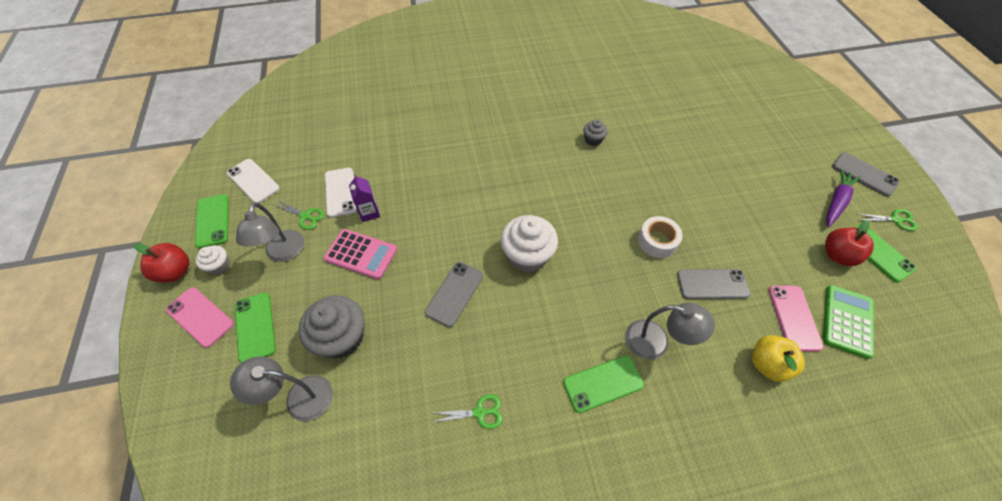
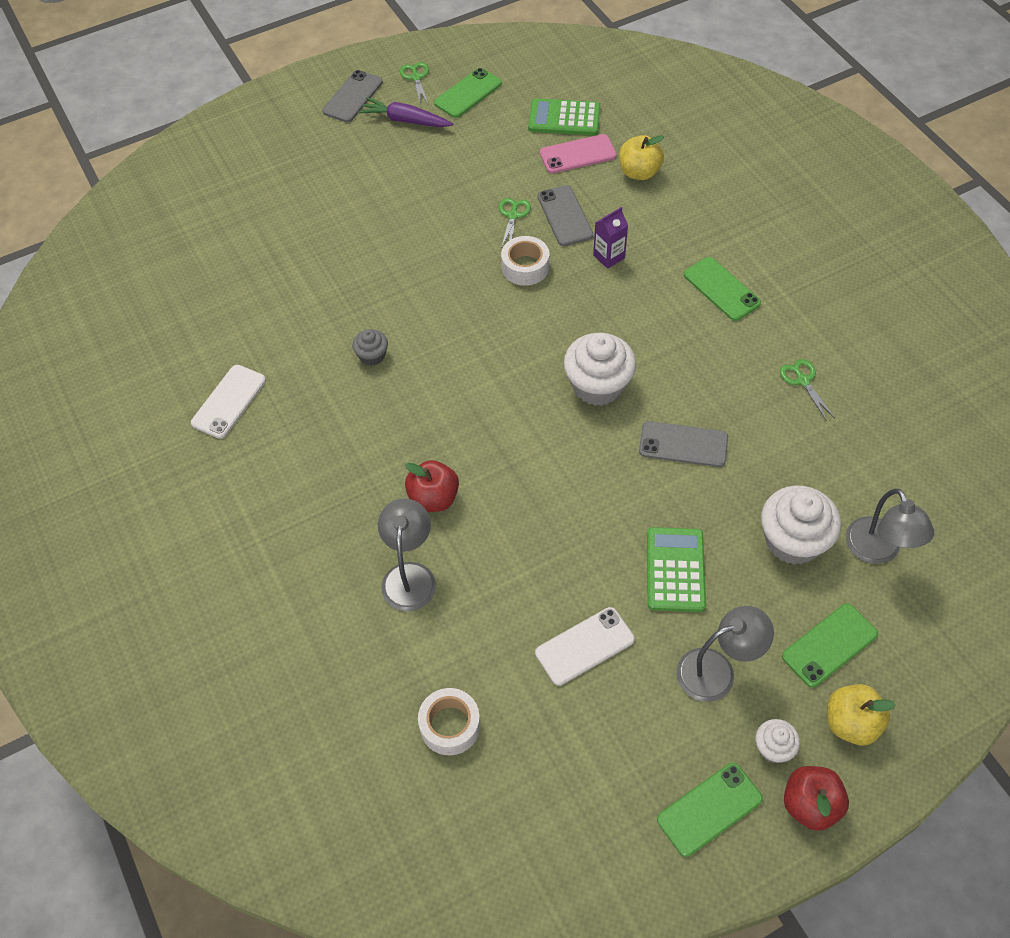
camera: 105 degrees left, 0 degrees up
pink phone [166,287,234,348] -> yellow apple [827,684,896,745]
white phone [227,159,280,203] -> white phone moved to [191,365,266,439]
green scissors [274,200,324,230] -> green scissors moved to [499,198,531,249]
grey cupcake [298,295,365,358] -> white cupcake [761,486,841,565]
pink calculator [324,229,397,279] -> green calculator [647,527,706,612]
purple carton [349,174,380,222] -> purple carton moved to [593,207,628,269]
grey lamp [625,303,715,360] -> grey lamp moved to [378,498,436,611]
red apple [825,220,874,266] -> red apple moved to [405,460,459,512]
none -> white tape [418,688,480,755]

